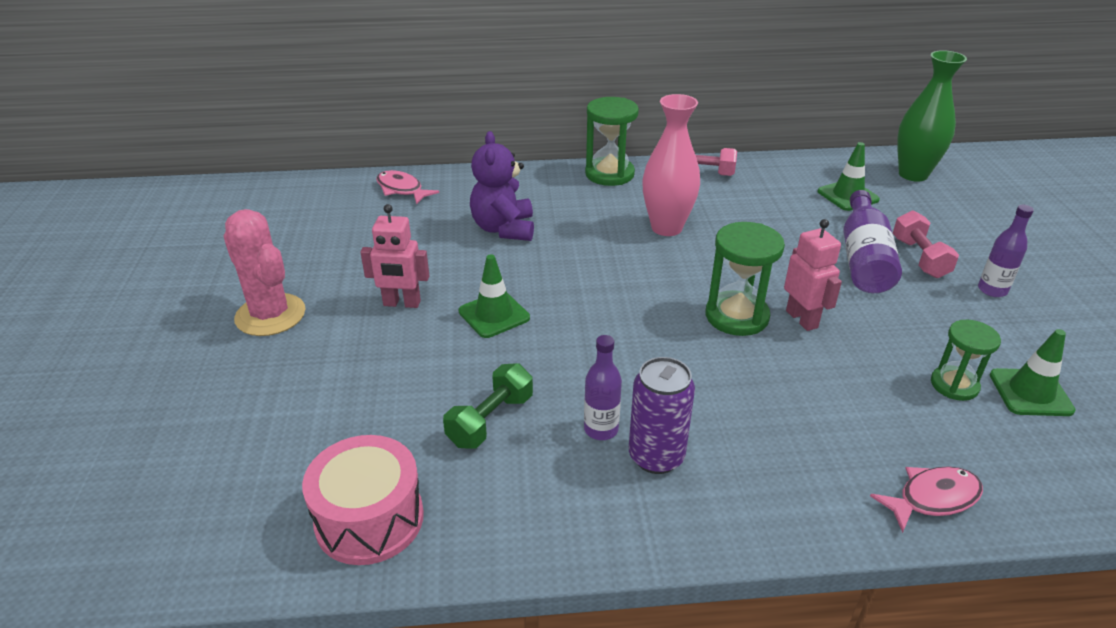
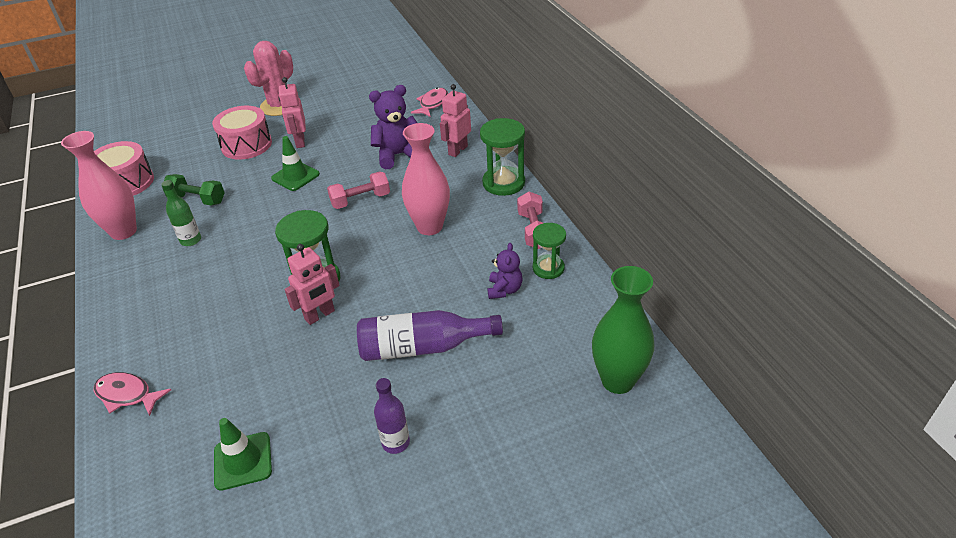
camera: 75 degrees right, 5 degrees up
purple bottle [584,335,622,440] -> green bottle [161,180,201,246]
purple can [629,357,695,474] -> none
green traffic cone [818,142,880,211] -> none
pink fish [870,466,983,533] -> pink fish turned 150 degrees clockwise [94,372,171,416]
pink dumbbell [893,210,959,278] -> pink dumbbell moved to [327,171,390,209]
green hourglass [931,320,1001,401] -> green hourglass moved to [533,223,566,279]
none -> pink vase [61,131,137,240]
none -> pink drum [212,106,272,160]
none -> pink robot [440,84,471,157]
none -> purple teddy bear [487,243,522,299]

